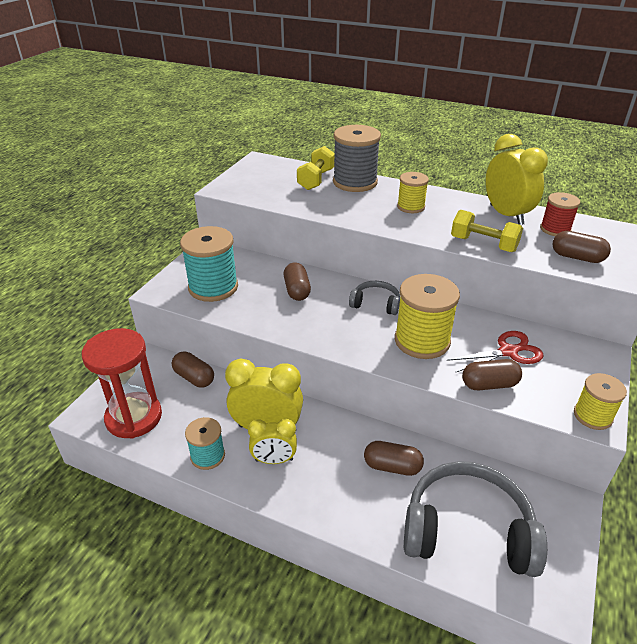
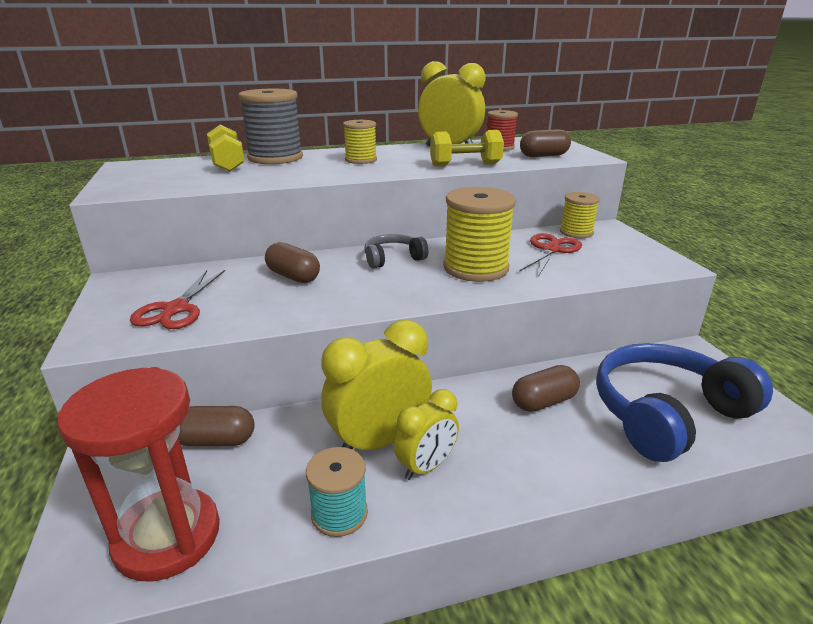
camera: 40 degrees left, 10 degrees down
turquoise spool [180,226,238,302] -> red scissors [130,270,225,329]
grey headphones [404,461,547,577] -> blue headphones [596,343,773,462]
brown capsule [462,359,522,390] -> none
yellow spool [574,373,627,430] -> yellow spool moved to [560,192,600,238]

